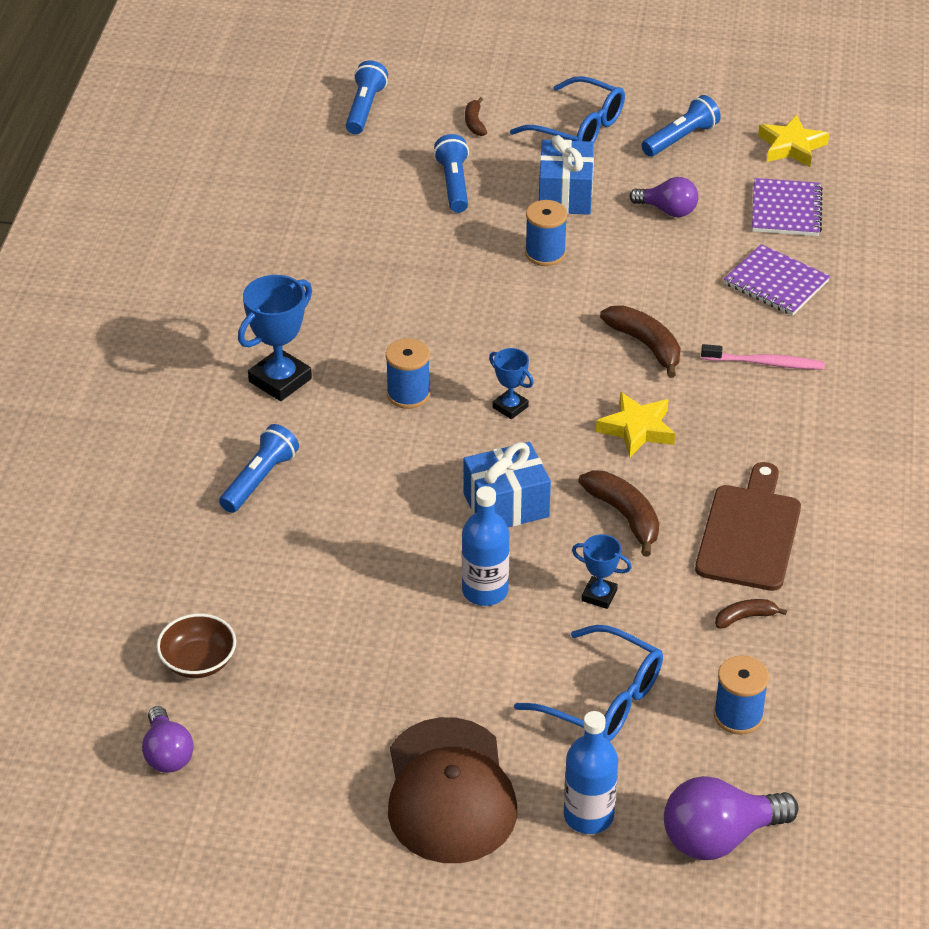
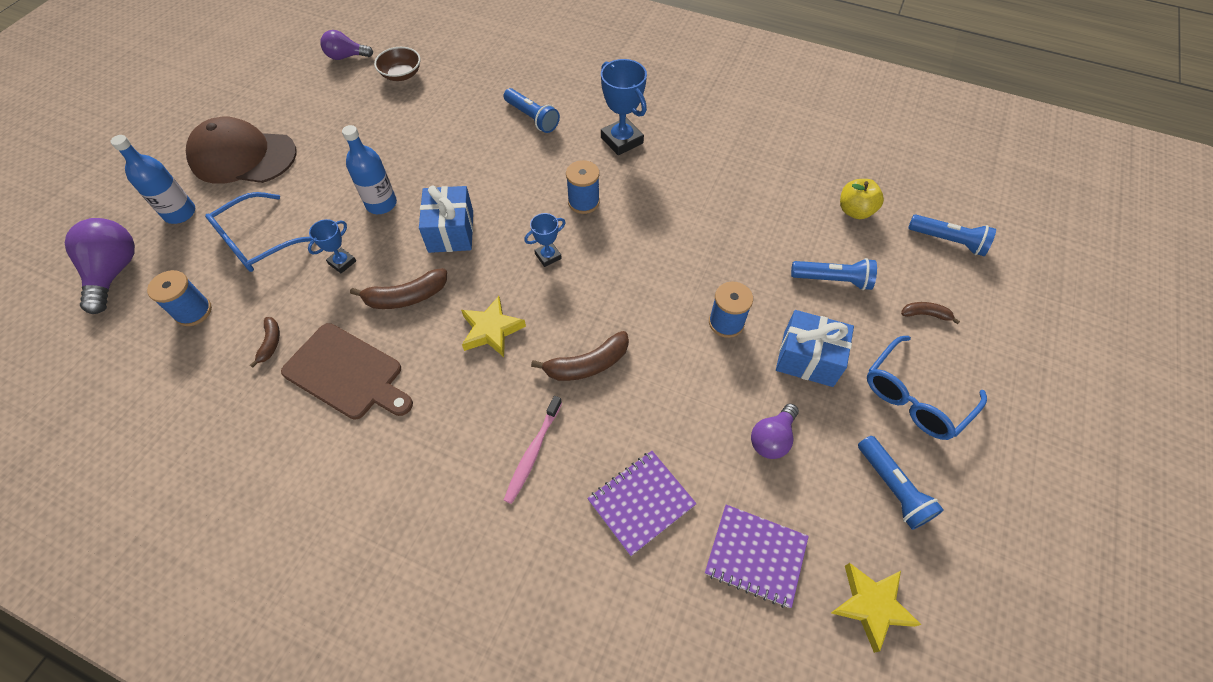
camera: 105 degrees right, 15 degrees up
none -> yellow apple [840,179,884,219]

